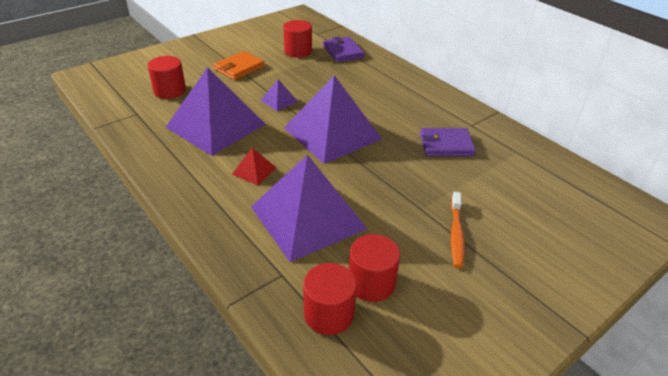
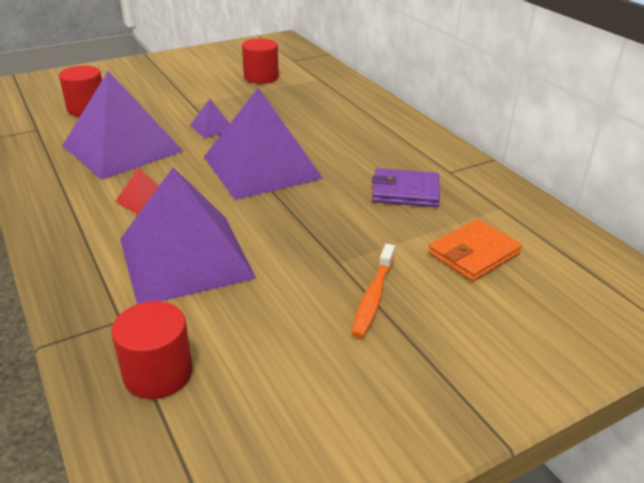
camera: 10 degrees right, 5 degrees down
orange wallet [214,51,265,80] -> orange wallet moved to [428,219,522,281]
purple wallet [323,37,364,62] -> none
red cylinder [349,234,400,302] -> none

